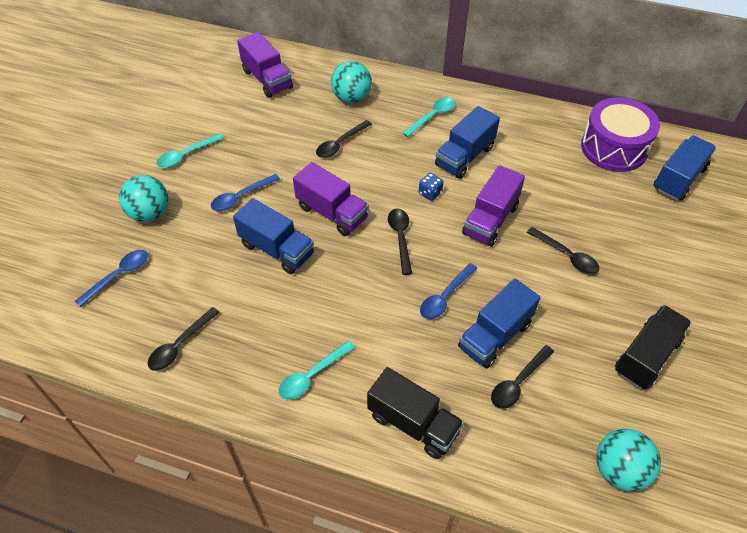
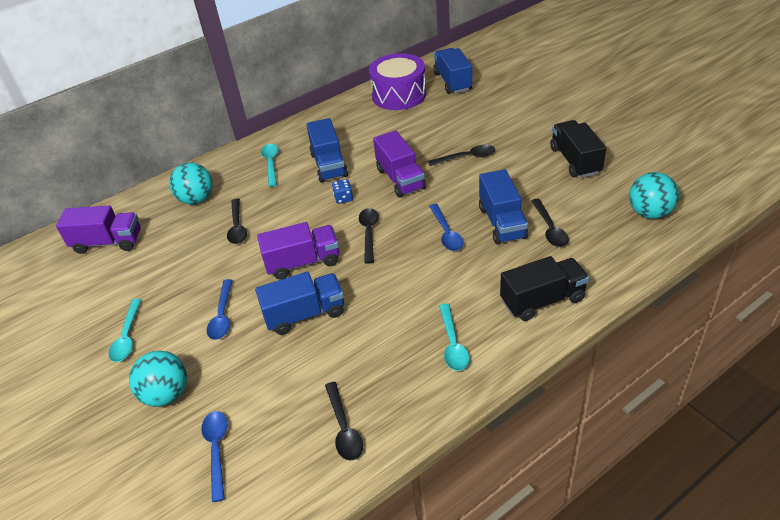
camera: 50 degrees left, 10 degrees down
black spoon [388,209,412,275] -> black spoon turned 60 degrees clockwise [359,208,379,264]

